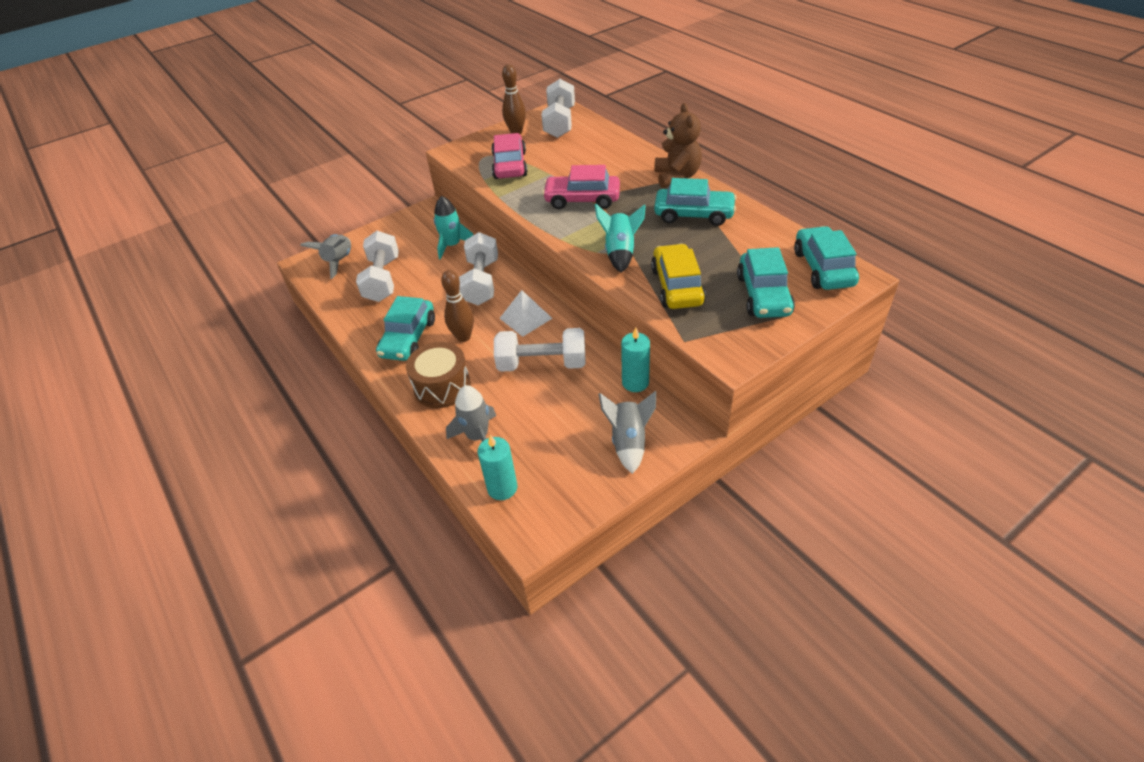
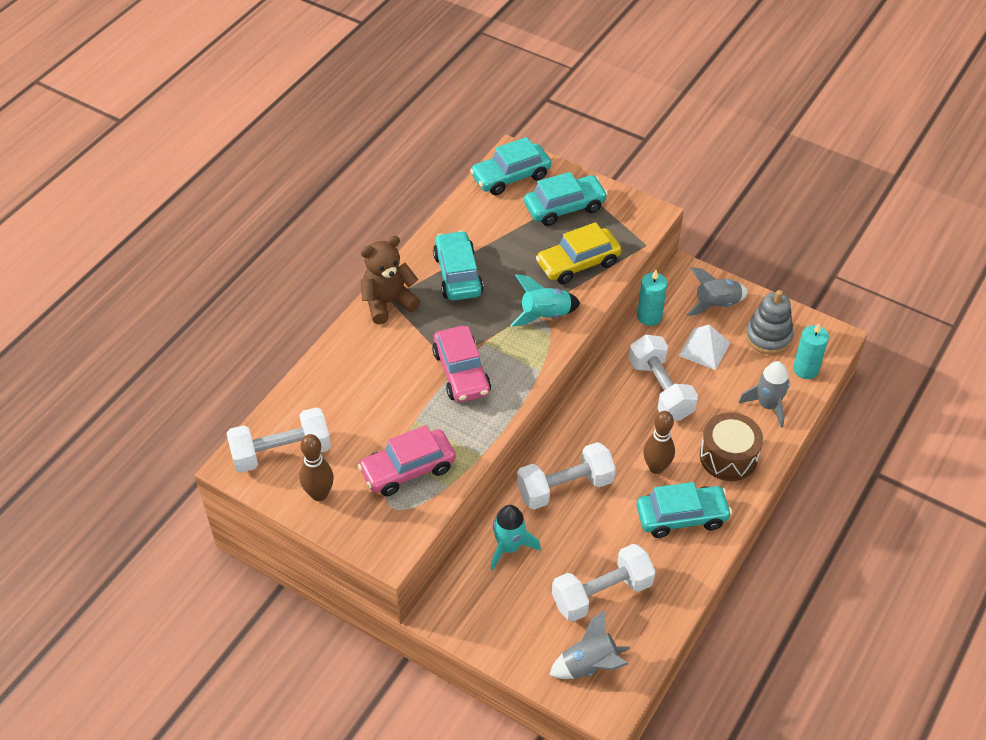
camera: 115 degrees left, 5 degrees up
white pyramid [499,290,552,337] -> white pyramid moved to [679,324,730,370]
none -> grey stacking toy [745,290,794,354]

